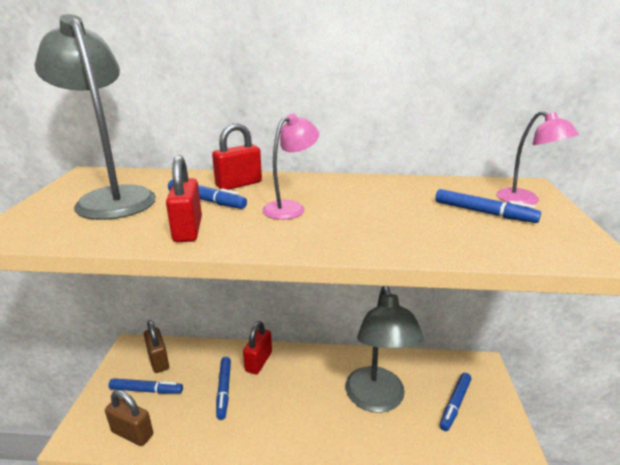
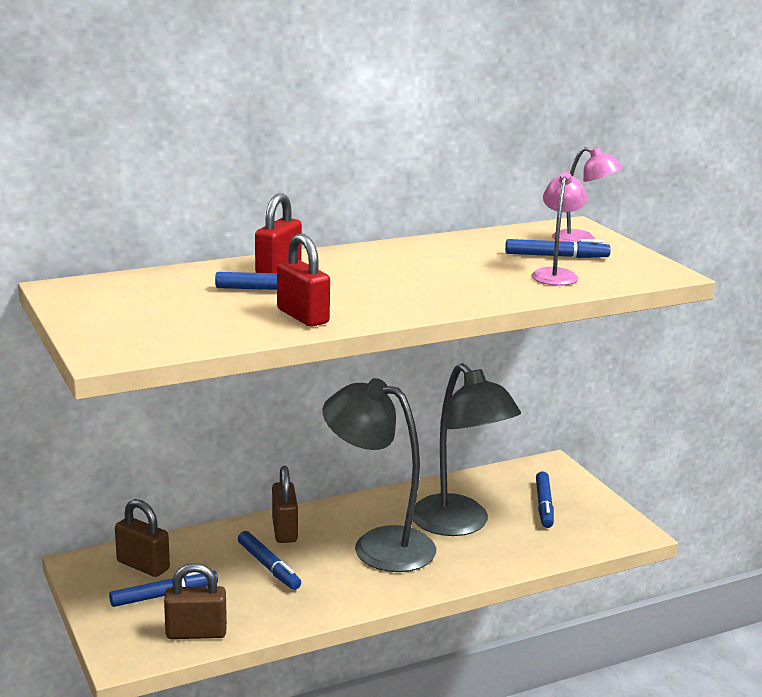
camera: 30 degrees left, 5 degrees down
grey lamp [34,14,156,220] -> grey lamp moved to [323,378,436,572]
red padlock [243,321,272,374] -> brown padlock [272,466,298,543]
pink lamp [262,114,319,220] -> pink lamp moved to [532,172,587,286]

